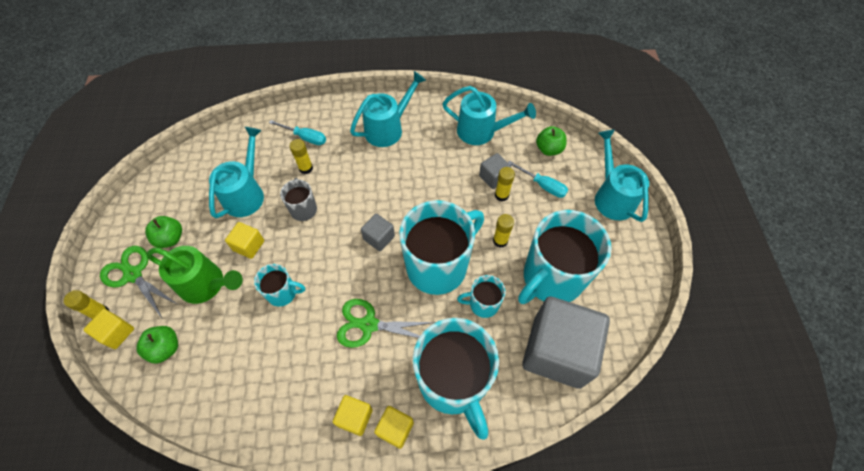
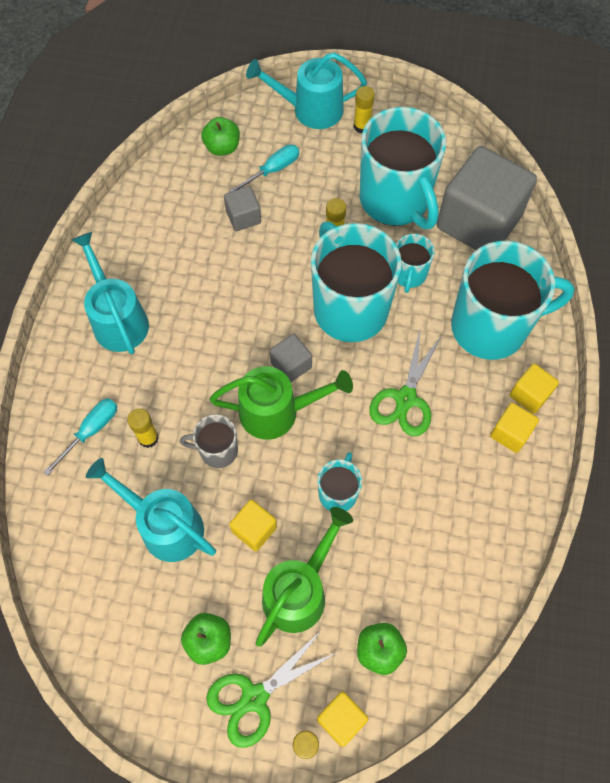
camera: 75 degrees left, 5 degrees up
turquoise watering can [442,86,536,145] -> none
yellow glue stick [495,167,515,202] -> yellow glue stick moved to [354,86,375,133]
none -> green watering can [210,366,353,440]

